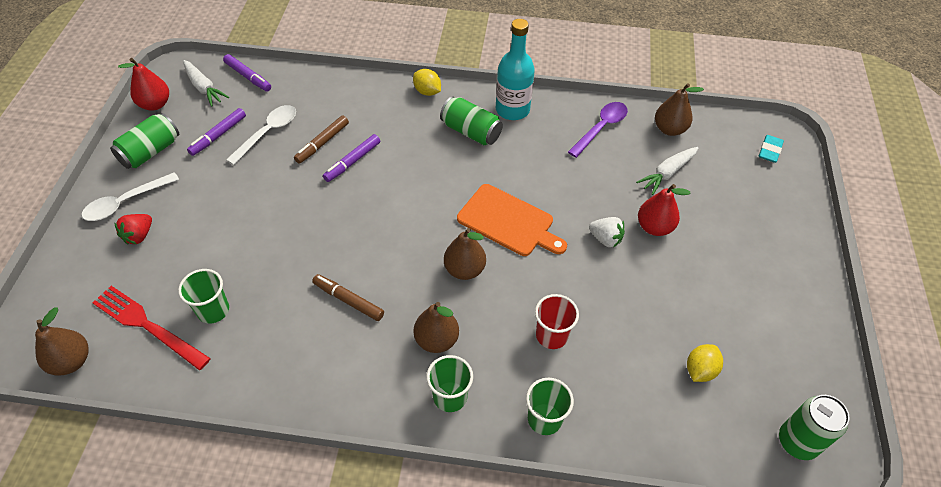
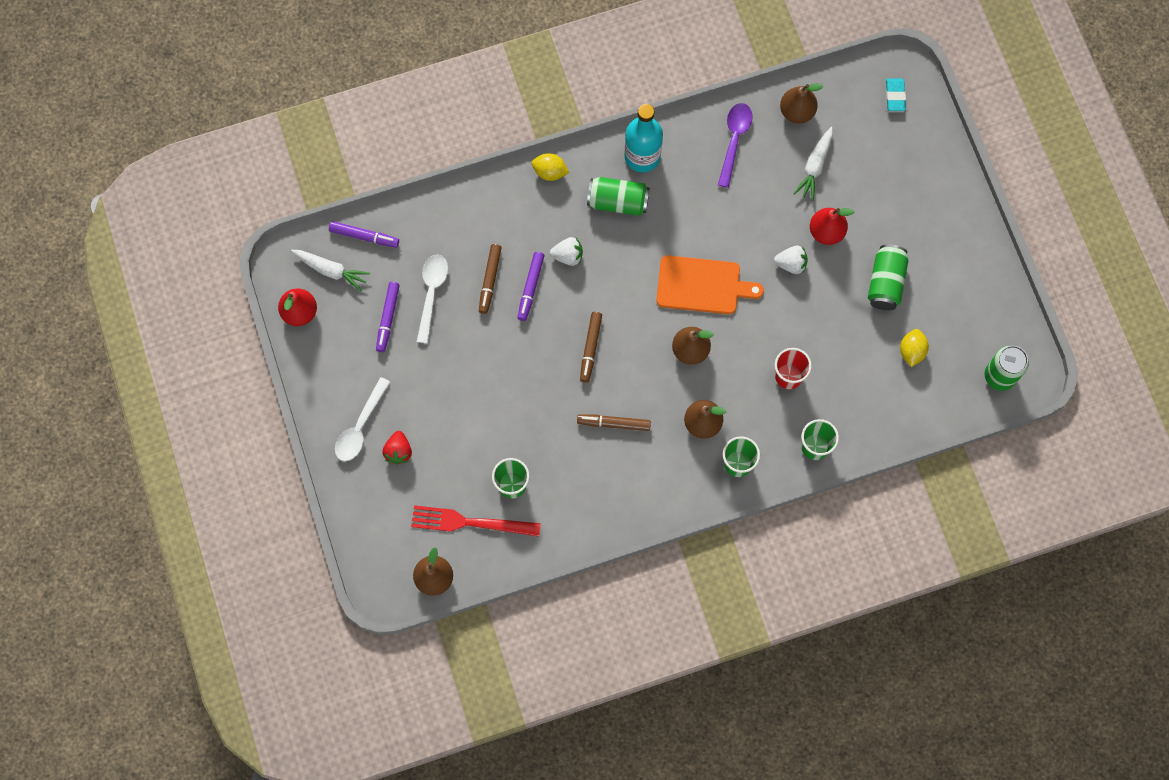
camera: 25 degrees left, 20 degrees up
green can [110,113,179,169] -> green can moved to [868,244,909,310]
none -> white strawberry [550,237,583,266]
none -> brown marker [580,312,602,383]

